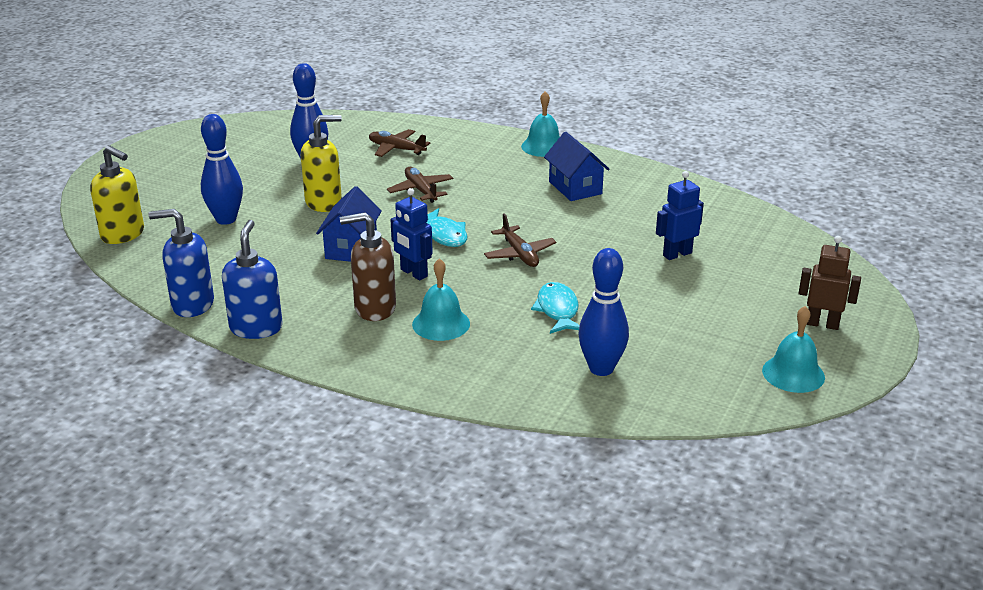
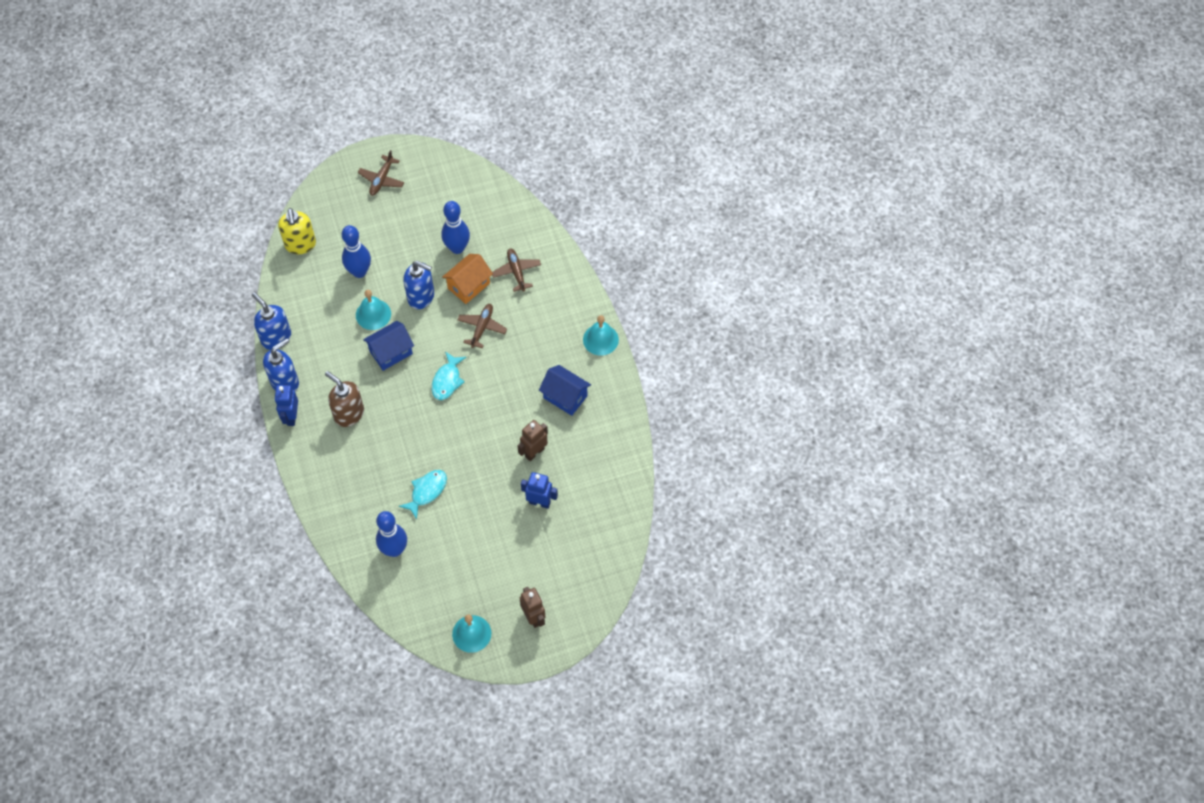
camera: 45 degrees right, 30 degrees up
yellow soap dispenser [301,115,342,212] -> blue soap dispenser [404,261,434,309]
blue robot [390,188,433,280] -> blue robot moved to [274,385,298,426]
turquoise bell [412,258,470,341] -> turquoise bell moved to [356,290,391,330]
brown plane [484,214,556,267] -> brown plane moved to [358,150,404,196]
blue house [544,132,610,201] -> blue house turned 75 degrees counterclockwise [539,365,591,416]
none -> orange house [442,254,493,304]
none -> brown robot [517,420,548,461]

